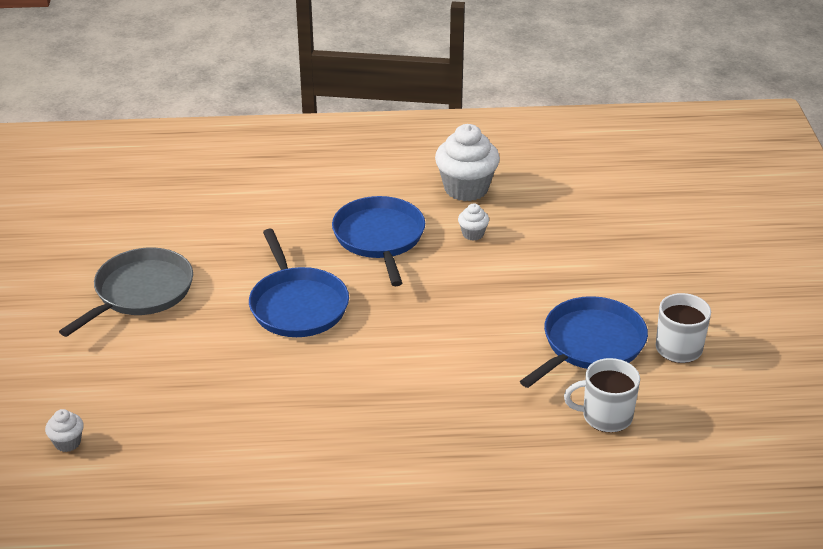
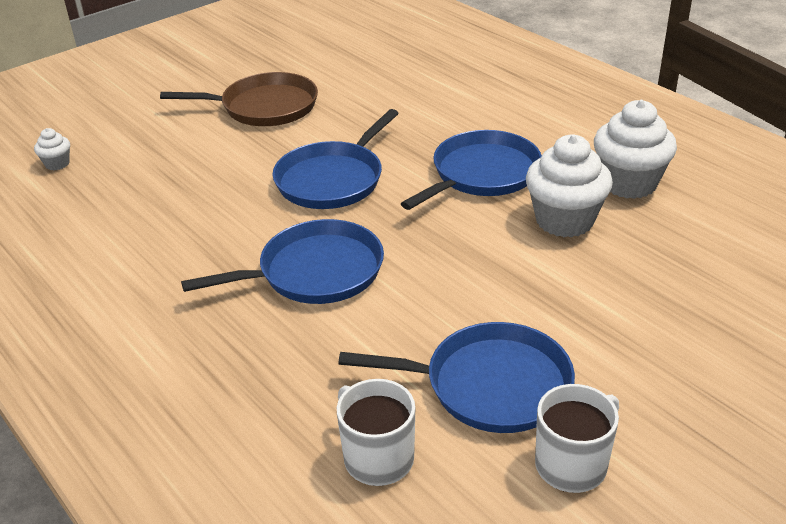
camera: 55 degrees right, 0 degrees up
grey pan [59,247,193,337] -> brown pan [160,72,318,126]
white cupcake [458,203,489,241] -> white cupcake [526,135,613,237], size x2.14
none -> blue pan [181,219,384,304]

